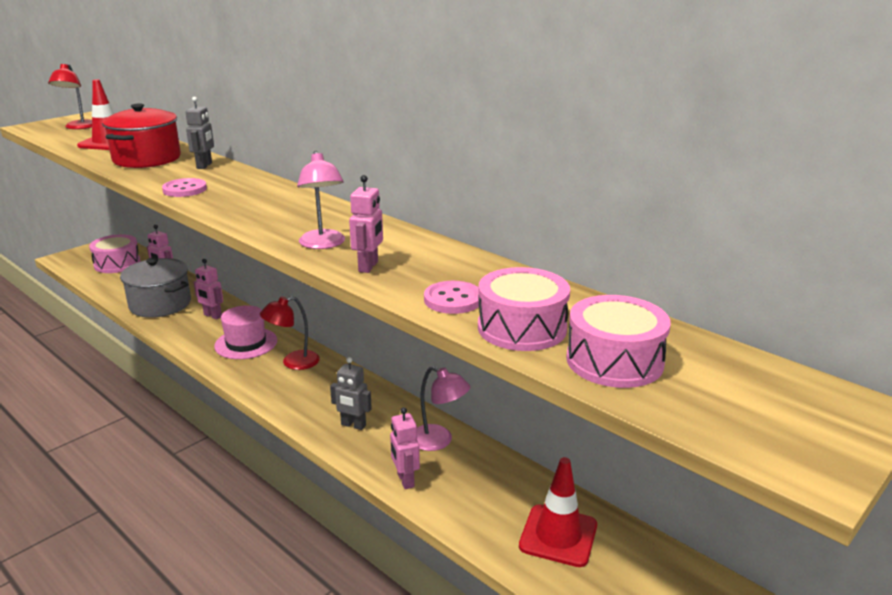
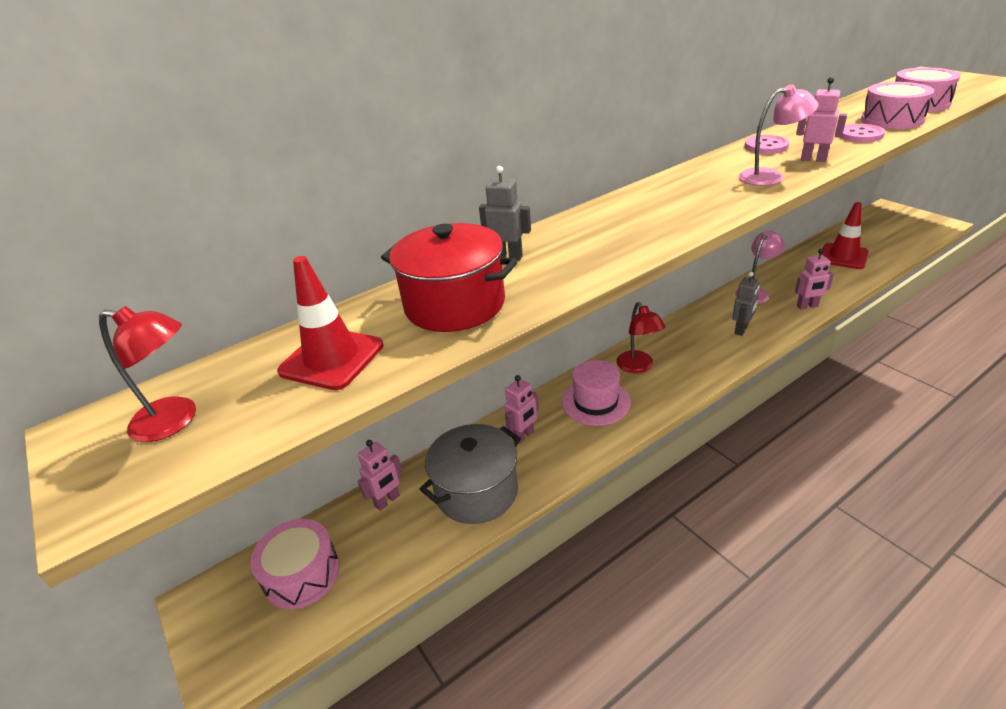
camera: 75 degrees left, 10 degrees up
pink button [162,178,207,197] -> pink button moved to [744,135,789,154]

